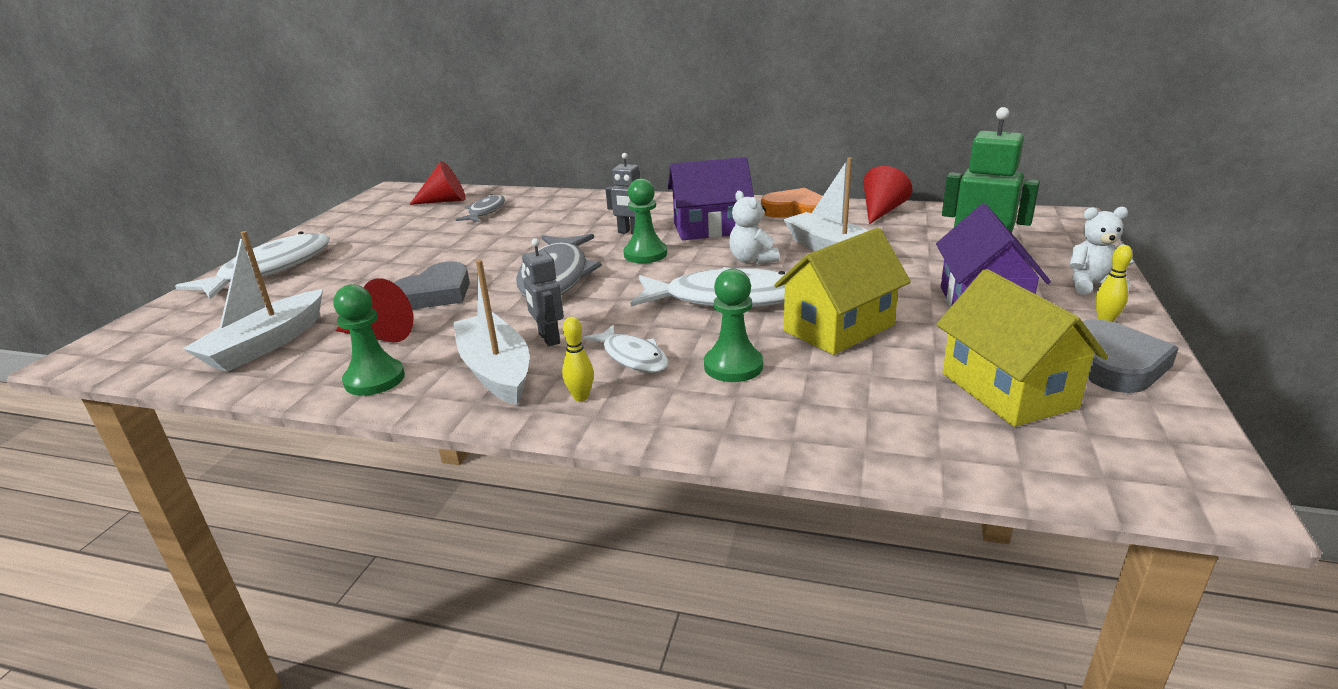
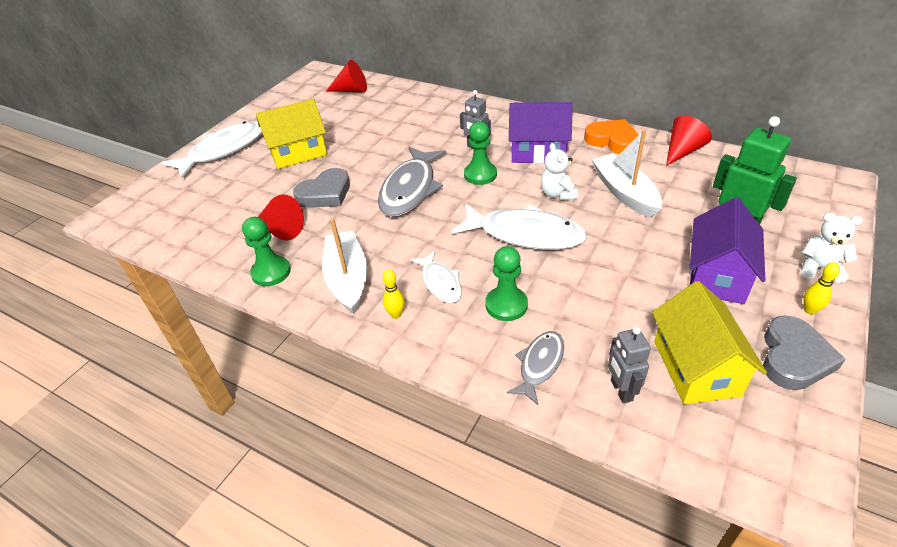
camera: 15 degrees right, 15 degrees up
white boat [183,231,323,372] -> none
grey fish [455,194,505,222] -> grey fish moved to [507,331,564,405]
grey robot [522,238,564,346] -> grey robot moved to [608,327,651,403]
yellow house [774,228,911,355] -> yellow house moved to [256,99,327,169]

